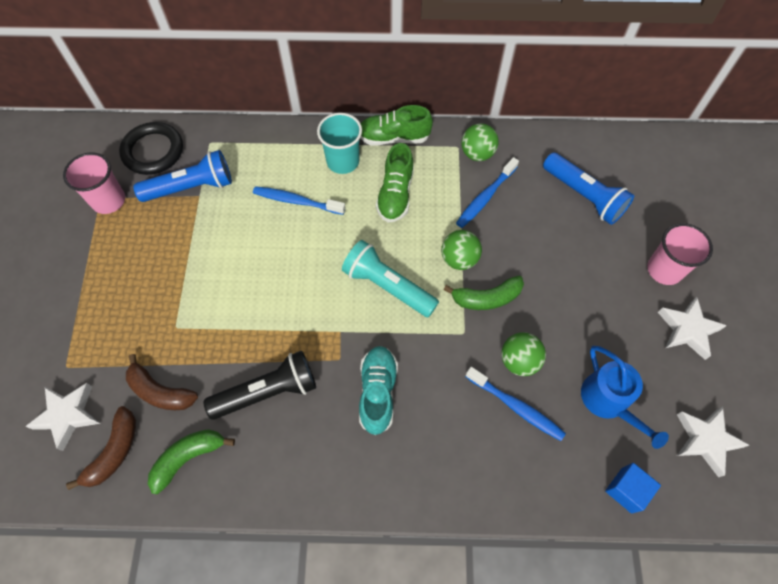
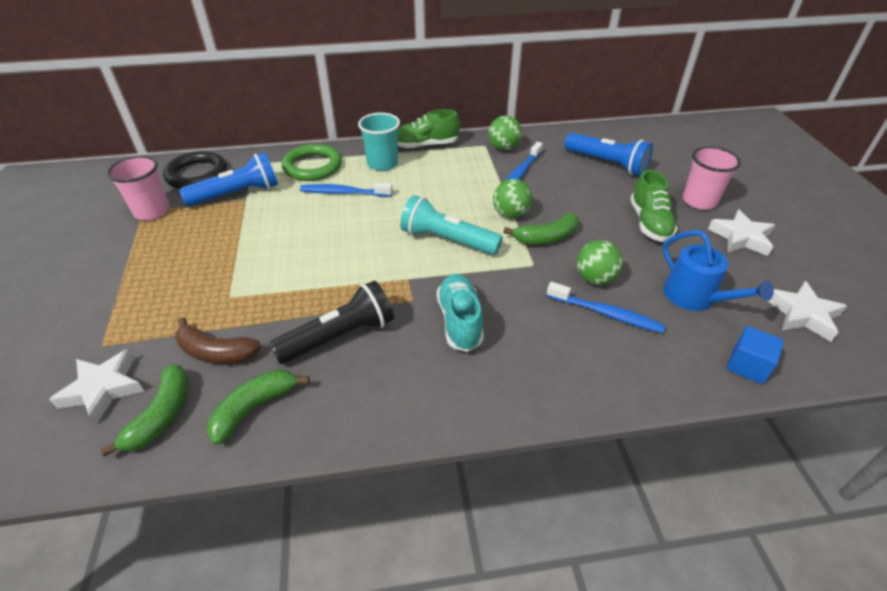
camera: 10 degrees left, 20 degrees down
brown banana [66,406,136,490] -> green banana [100,364,189,457]
green shoe [376,143,414,222] -> green shoe moved to [630,170,678,242]
none -> green ring [282,144,342,181]

